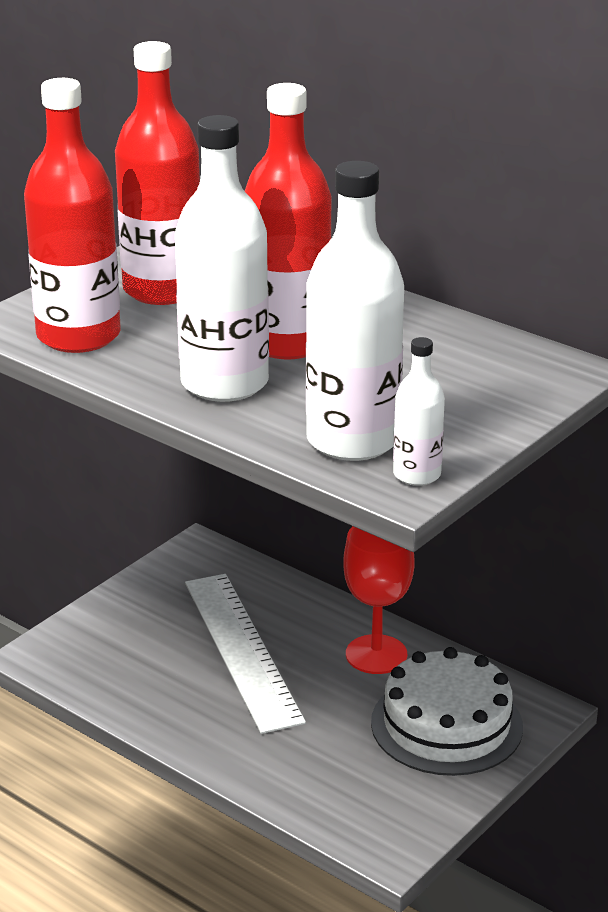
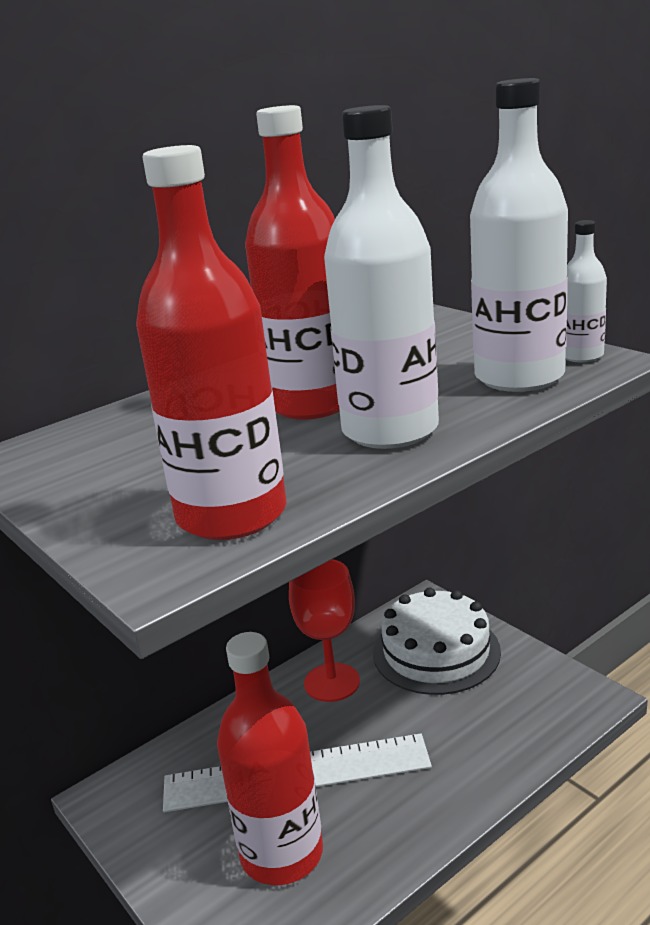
camera: 75 degrees left, 5 degrees down
red bottle [115,41,200,305] -> red bottle moved to [217,632,323,885]

